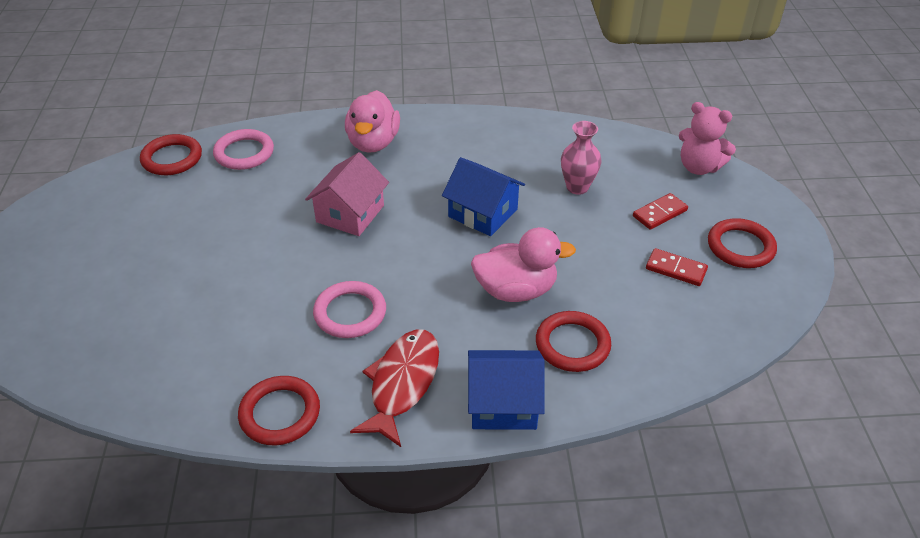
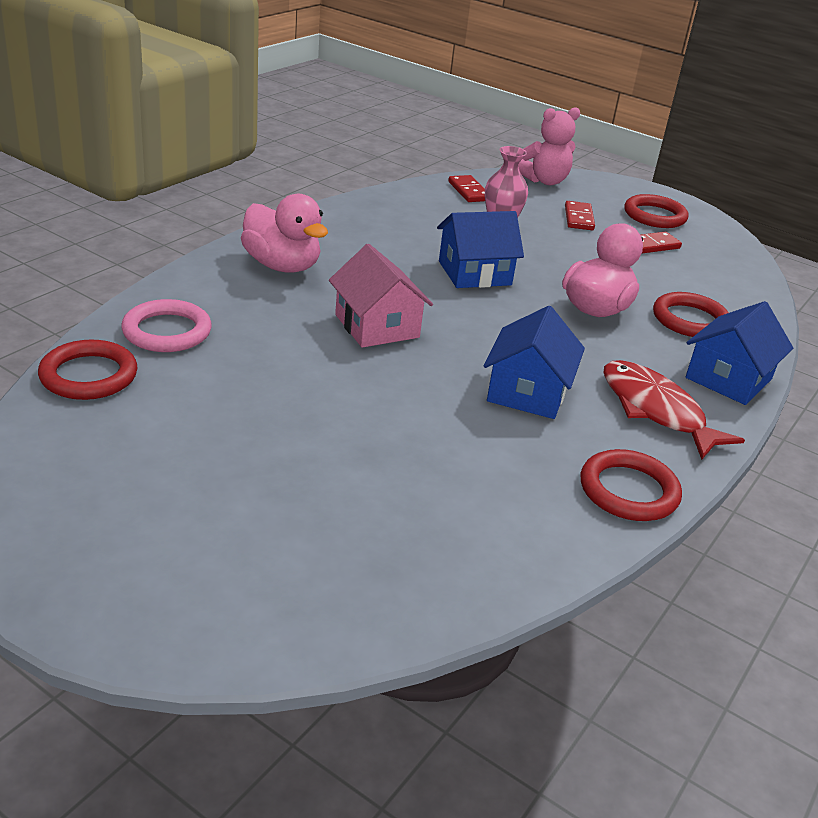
camera: 55 degrees left, 10 degrees down
pink ring [313,281,386,338] -> blue house [483,306,585,419]
none -> red domino [448,175,485,202]

